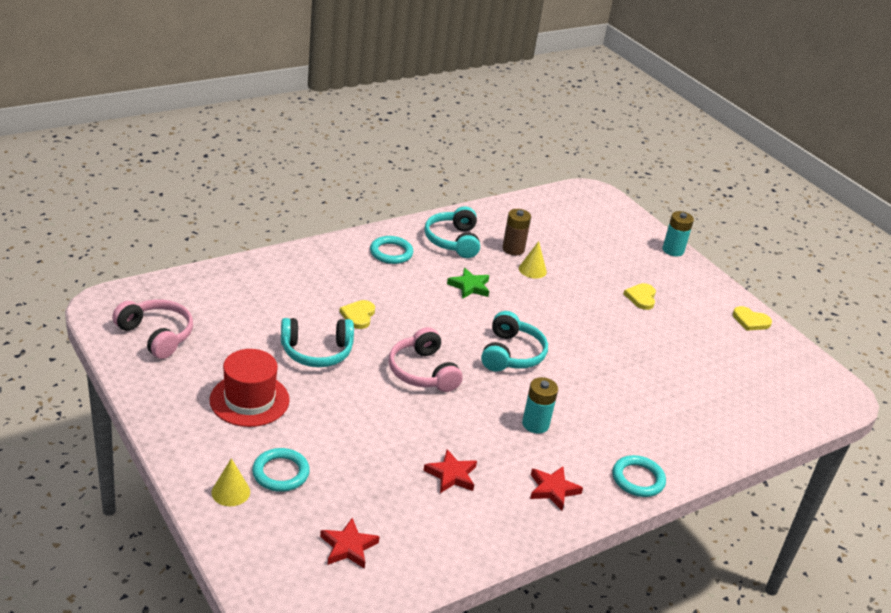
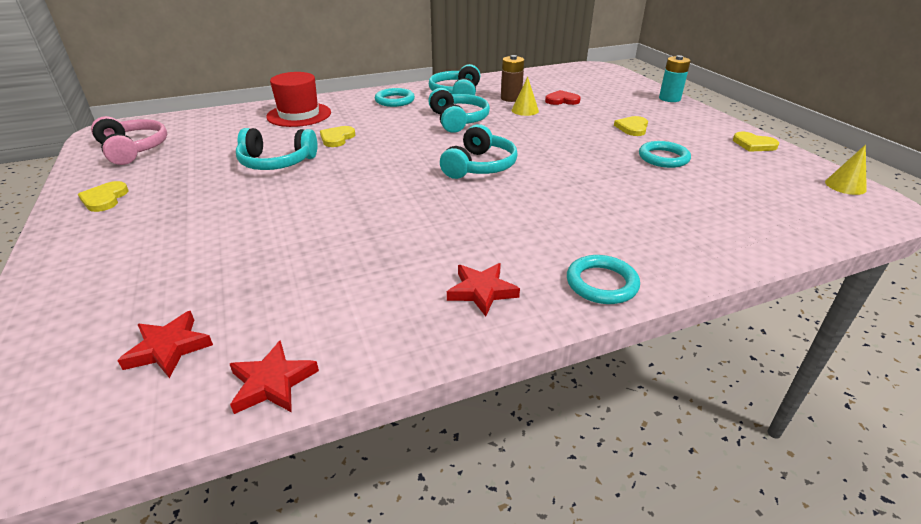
camera: 15 degrees right, 0 degrees up
red hat [210,349,290,427] -> red hat moved to [266,72,331,127]
yellow cone [212,458,250,506] -> yellow cone moved to [825,145,867,195]
turquoise ring [252,448,310,492] -> turquoise ring moved to [639,141,691,168]
pink headphones [389,327,463,392] -> none
red star [424,449,477,493] -> red star moved to [230,340,319,414]
green star [447,268,489,299] -> turquoise headphones [428,88,490,133]
turquoise battery [522,377,558,434] -> none
none -> yellow heart [78,181,129,212]
none -> red heart [545,90,581,105]

